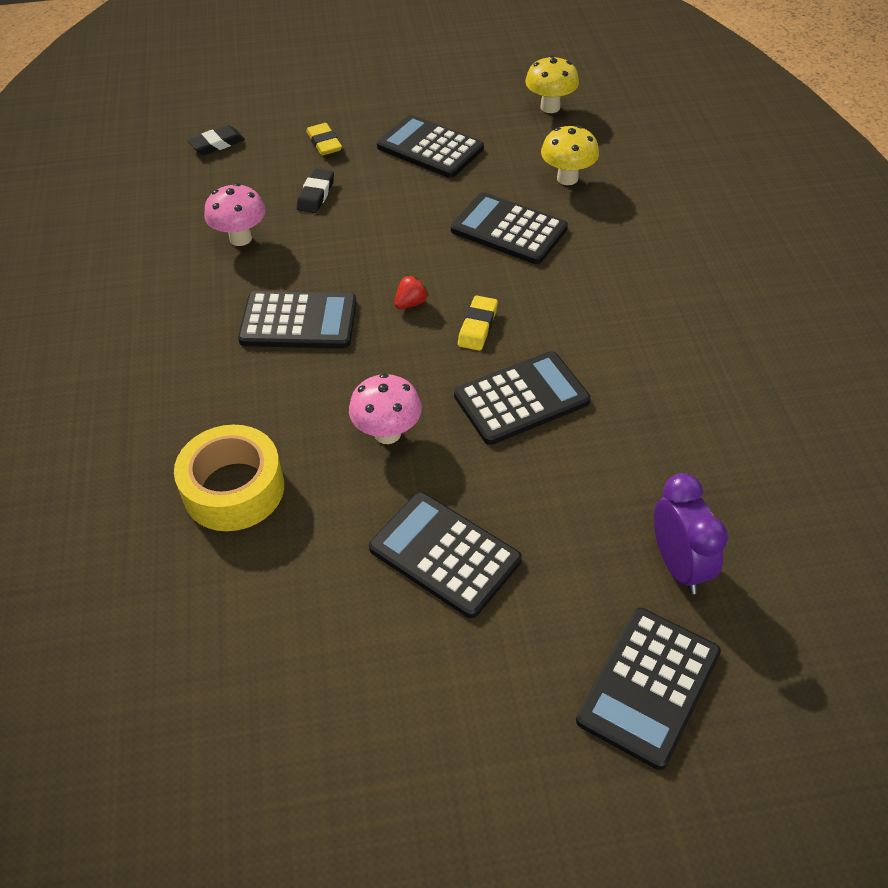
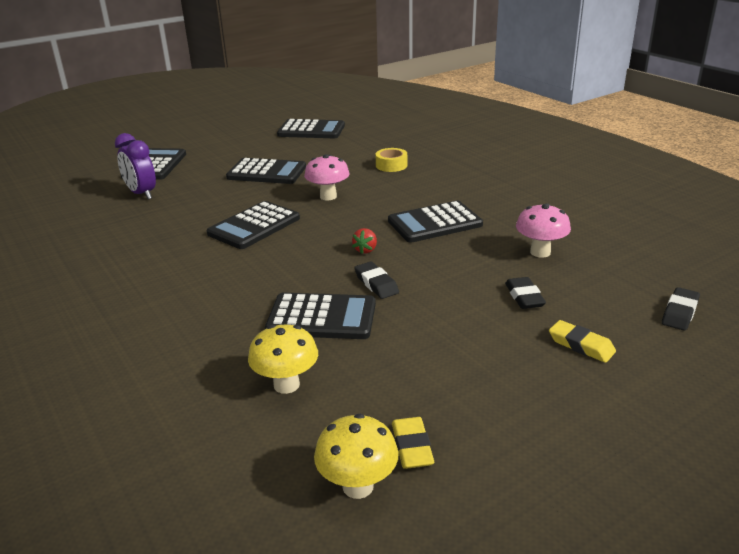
camera: 155 degrees right, 20 degrees down
yellow tape [174,425,284,531] -> yellow tape [376,148,407,172], size x0.57
black calculator [377,115,484,178] -> black calculator moved to [277,119,345,138]
yellow eraser [458,296,498,351] -> yellow eraser moved to [392,417,434,469]
none -> black eraser [354,261,399,299]

